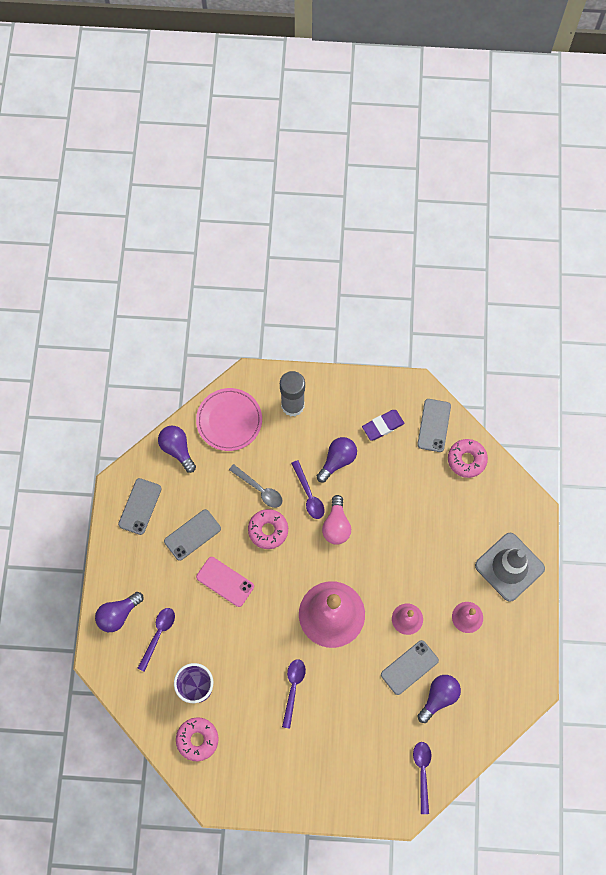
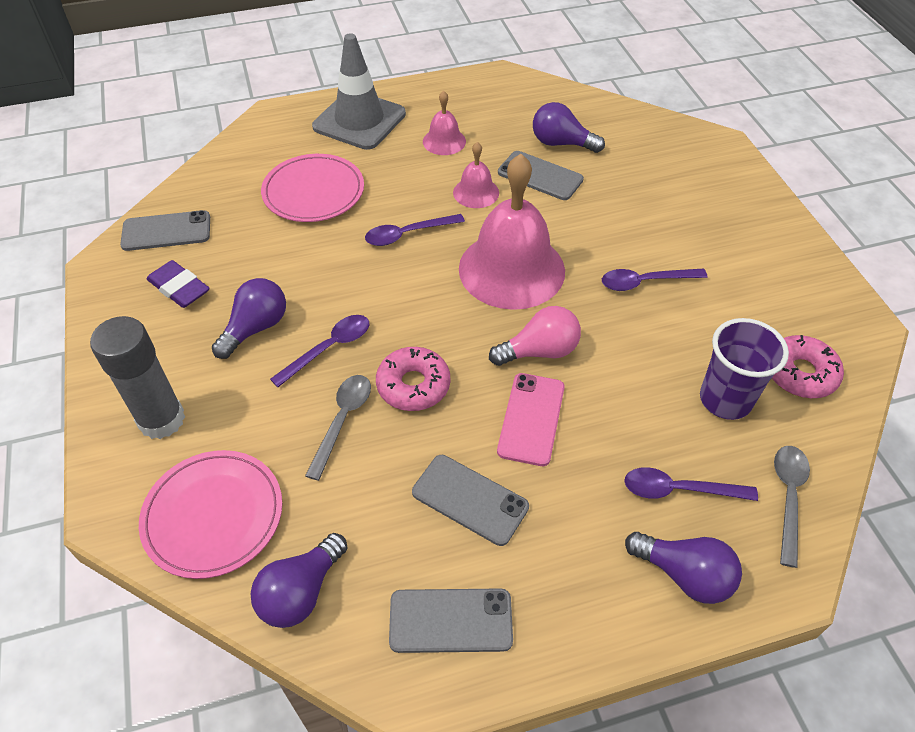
camera: 110 degrees left, 20 degrees down
purple light bulb [317,437,357,482] -> purple light bulb turned 105 degrees clockwise [212,278,286,359]
pink light bulb [322,495,351,545] -> pink light bulb moved to [489,306,581,366]
purple spoon [413,742,431,814] -> purple spoon moved to [365,214,465,246]
pink donut [448,439,488,478] -> none
none -> pink plate [261,154,364,222]
none -> grey spoon [774,446,810,568]

